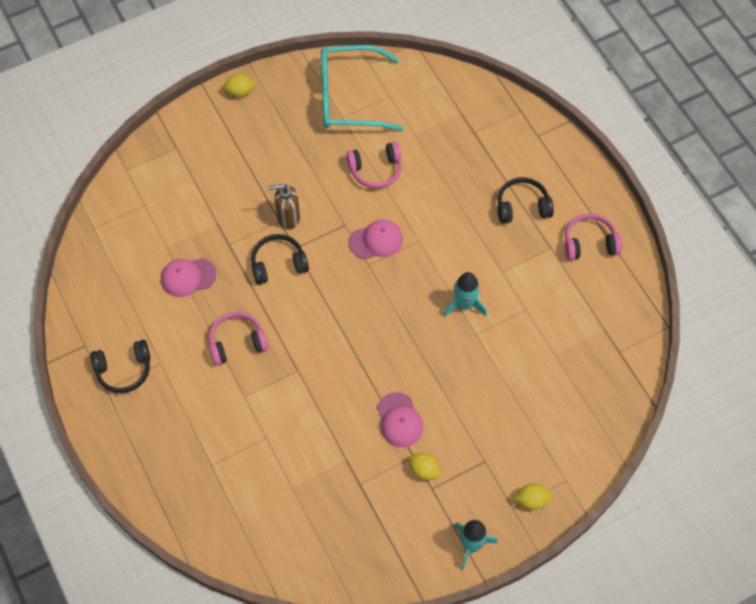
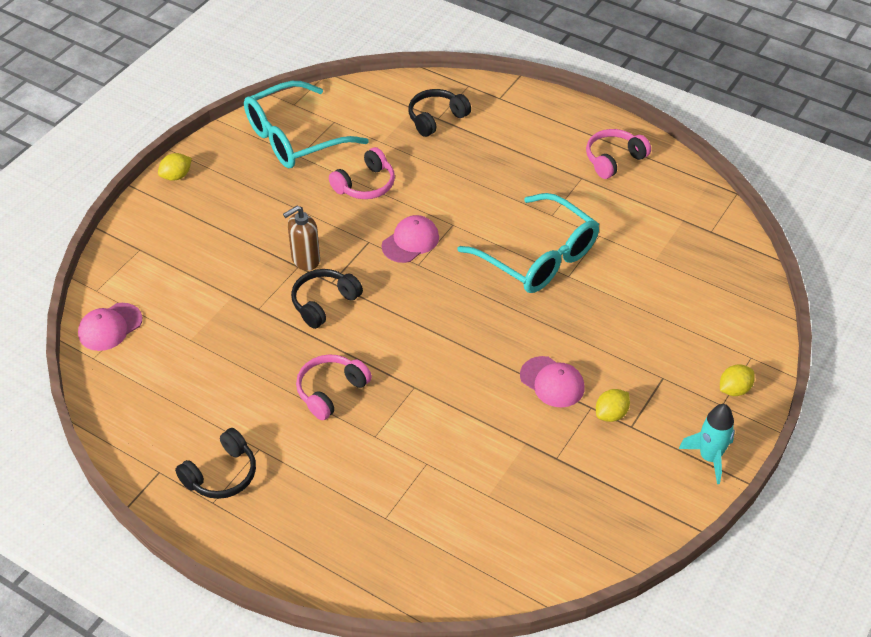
camera: 30 degrees left, 15 degrees down
pink cap [161,258,216,297] -> pink cap moved to [78,303,143,351]
yellow lemon [408,453,441,480] -> yellow lemon turned 45 degrees counterclockwise [596,389,630,422]
turquoise rocket [443,272,487,317] -> turquoise glasses [457,193,599,293]
black headphones [498,177,554,224] -> black headphones moved to [409,89,471,137]

